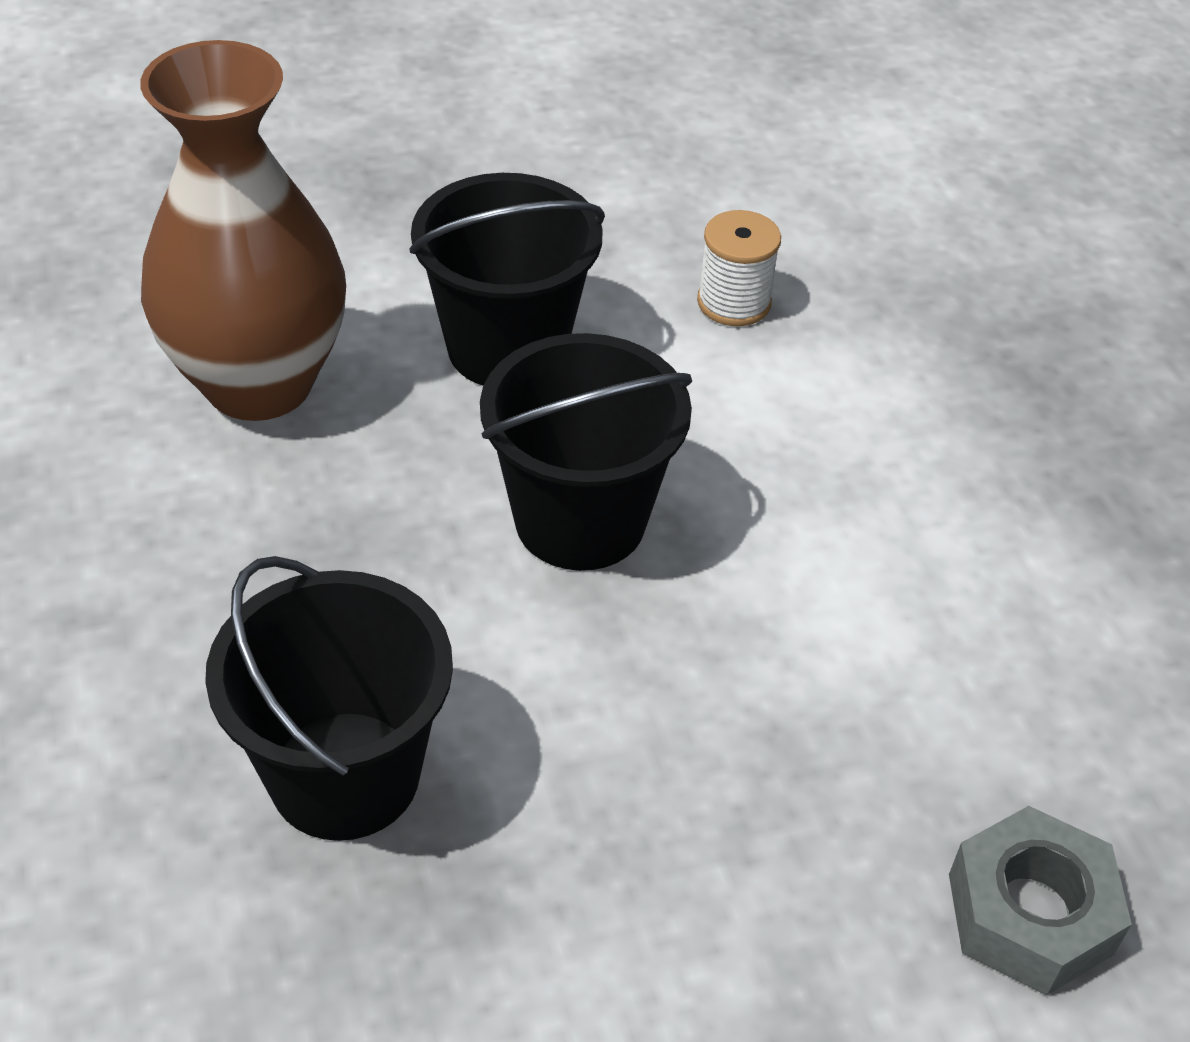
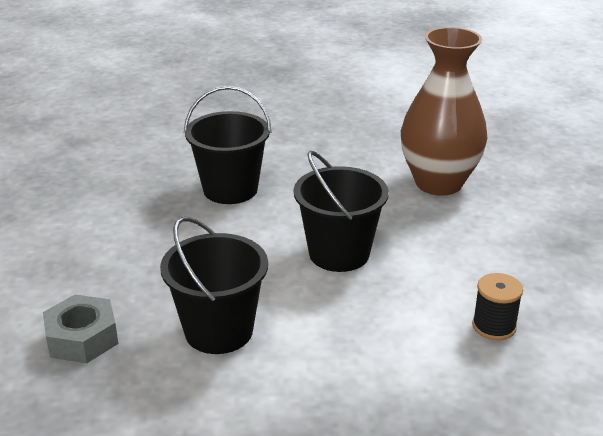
camera: 105 degrees right, 15 degrees down
black bucket [409,173,605,386] -> black bucket moved to [160,217,268,354]
white spool [697,210,781,326] -> black spool [472,273,523,340]

